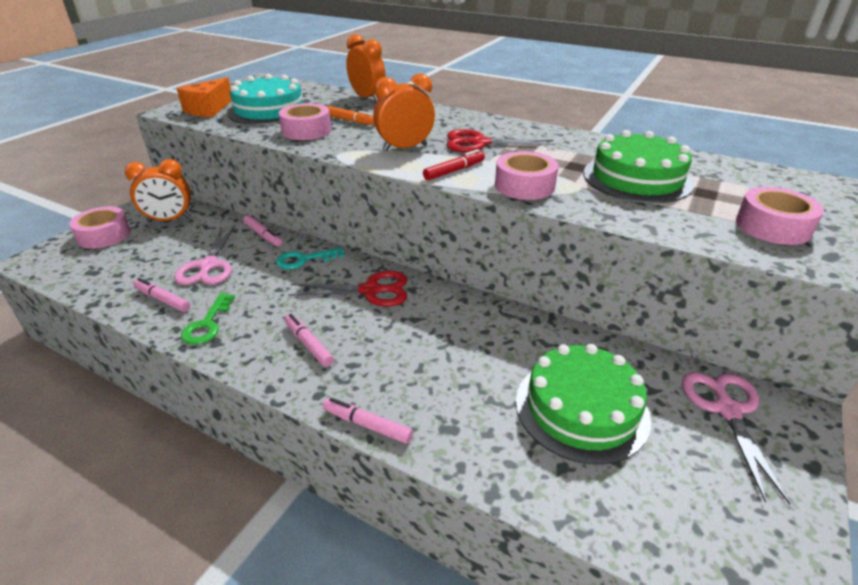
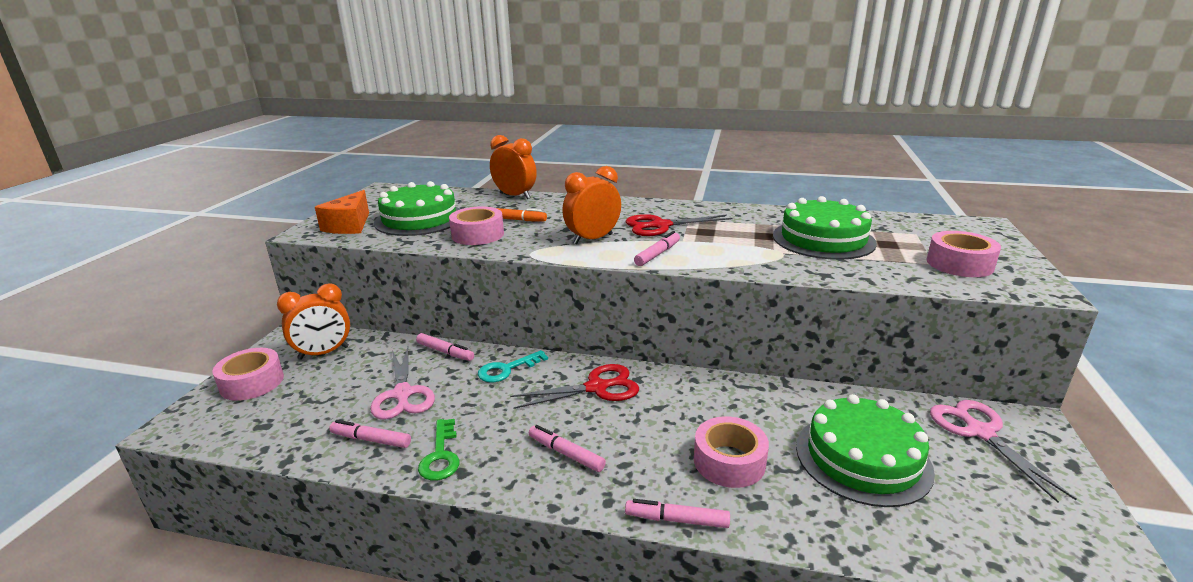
camera: 15 degrees left, 10 degrees down
turquoise cake [227,74,307,125] -> green cake [374,181,460,236]
red marker [423,149,485,180] -> pink marker [634,231,680,266]
pink tape [495,151,558,200] -> pink tape moved to [694,416,769,488]

